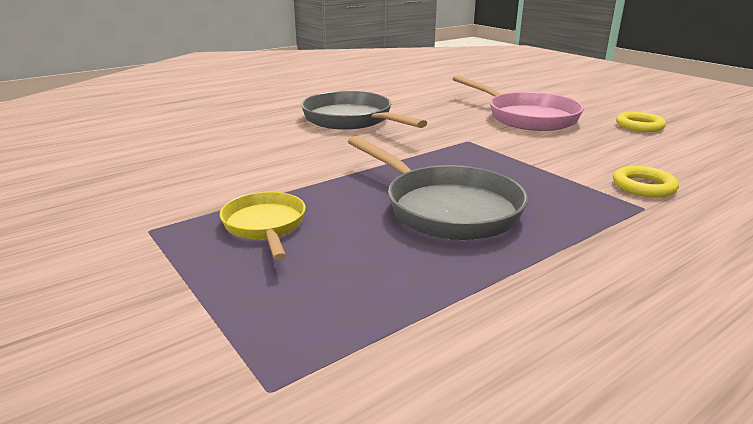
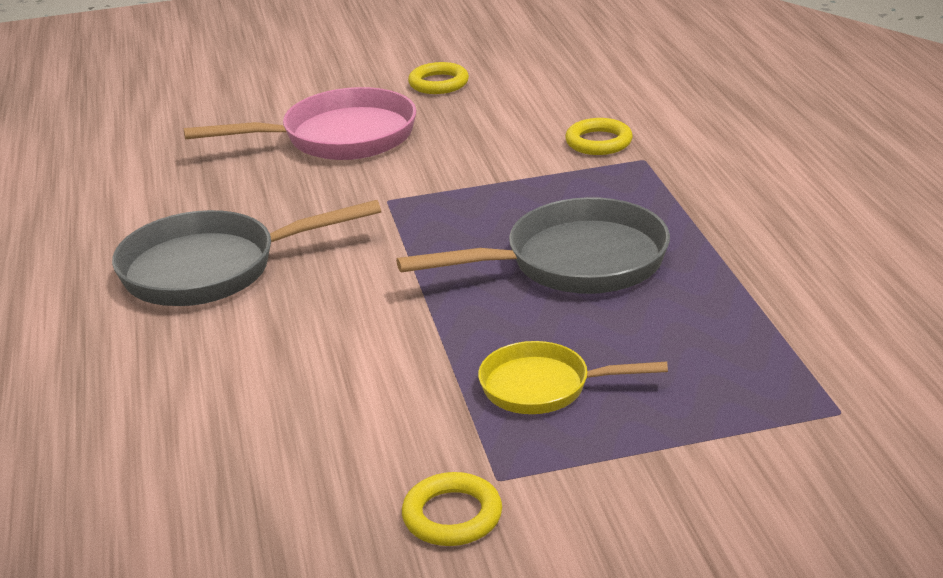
camera: 65 degrees left, 5 degrees up
none -> yellow ring [402,472,502,546]

